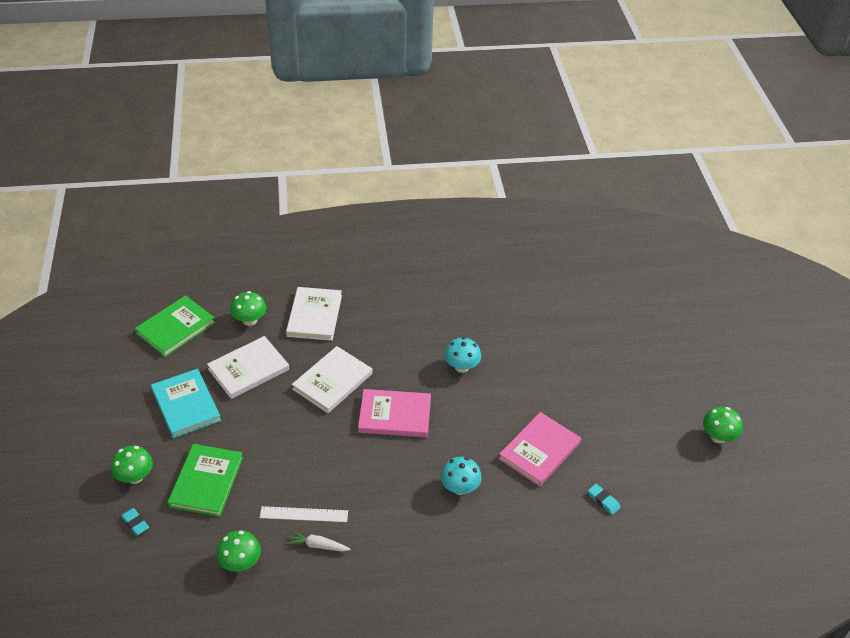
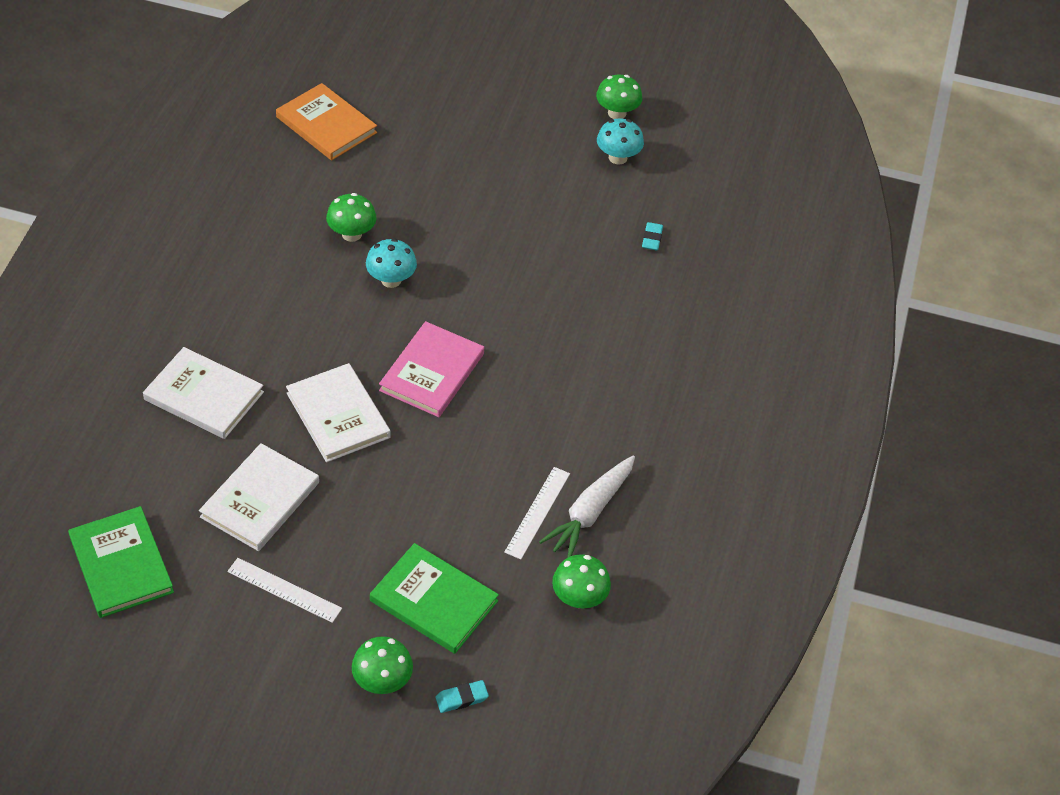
camera: 70 degrees left, 5 degrees up
turquoise book [151,369,221,438] -> white ruler [227,558,342,623]
white book [207,336,289,399] -> white book turned 45 degrees clockwise [199,443,319,551]
green mushroom [230,291,266,326] -> green mushroom moved to [326,193,377,242]
white carrot [286,531,351,552] -> white carrot [539,455,635,558], size x1.73
turquoise mushroom [441,457,482,495] -> turquoise mushroom moved to [597,118,644,165]
pink book [498,412,581,487] -> none
turquoise eraser [588,484,621,515] -> turquoise eraser turned 60 degrees counterclockwise [642,222,663,251]
none -> orange book [276,83,377,160]

